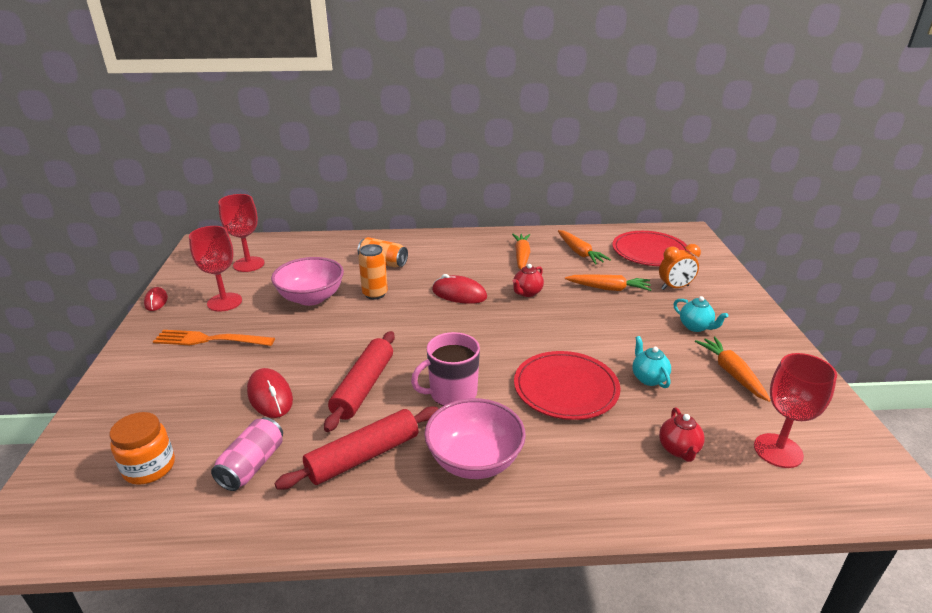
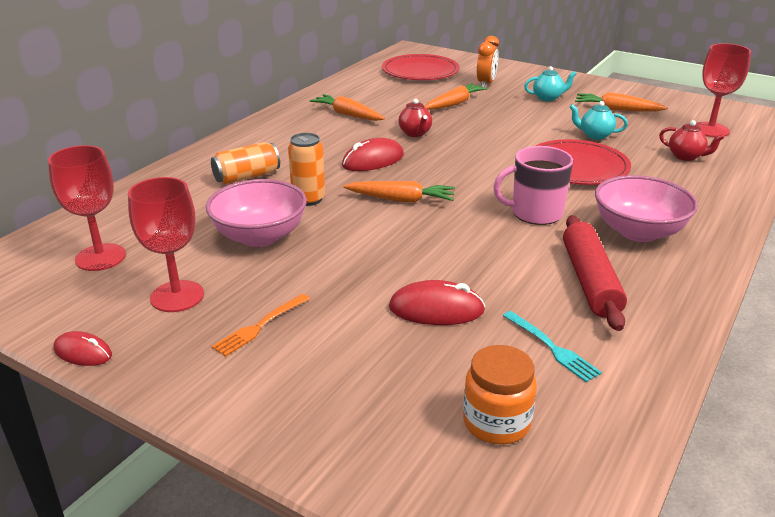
camera: 55 degrees left, 0 degrees up
orange fork [153,330,275,346] -> orange fork [211,294,310,357], size x0.65
pink can [211,417,283,491] -> turquoise fork [503,311,602,382]
red rolling pin [324,331,395,432] -> none
pink mug [411,332,480,406] -> pink mug turned 75 degrees clockwise [493,146,573,225]
orange carrot [558,230,611,265] -> orange carrot moved to [343,181,455,203]

